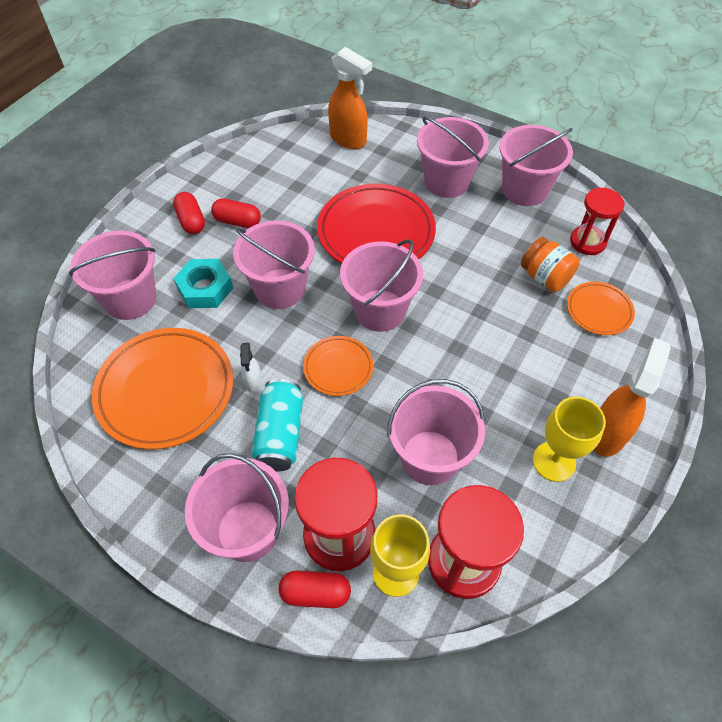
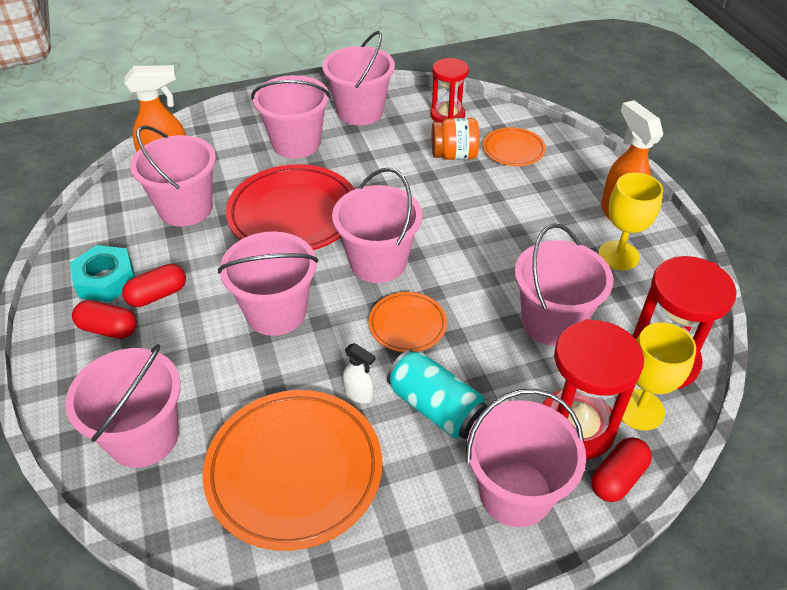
camera: 50 degrees left, 10 degrees down
turquoise nut [174,259,233,308] -> turquoise nut moved to [70,245,135,302]
none -> pink bucket [130,125,216,227]

